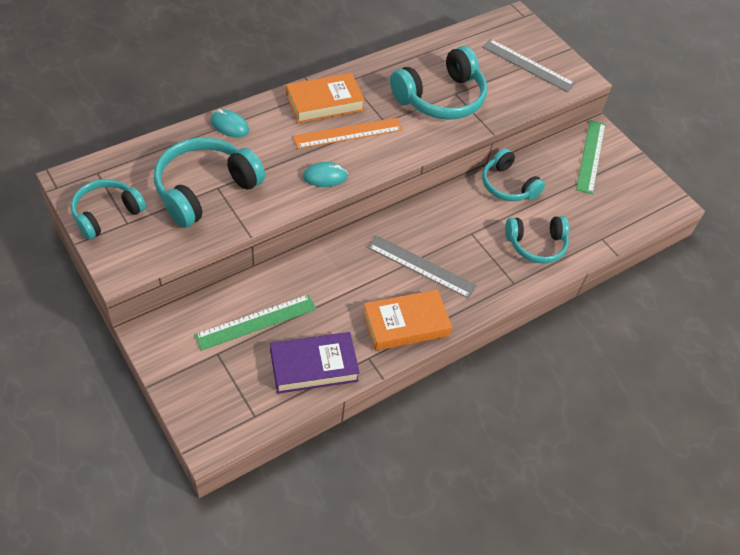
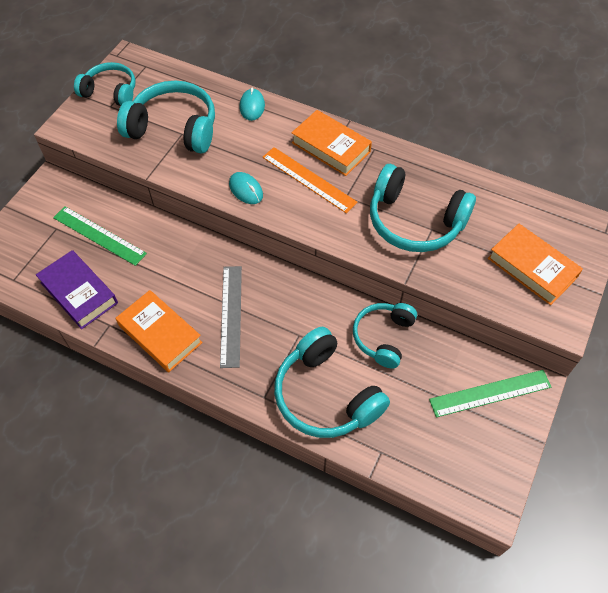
camera: 65 degrees right, 5 degrees up
grey ruler [482,39,575,92] -> orange book [488,224,583,305]
turquoise headphones [505,216,569,264] -> turquoise headphones [274,327,390,438], size x1.55

